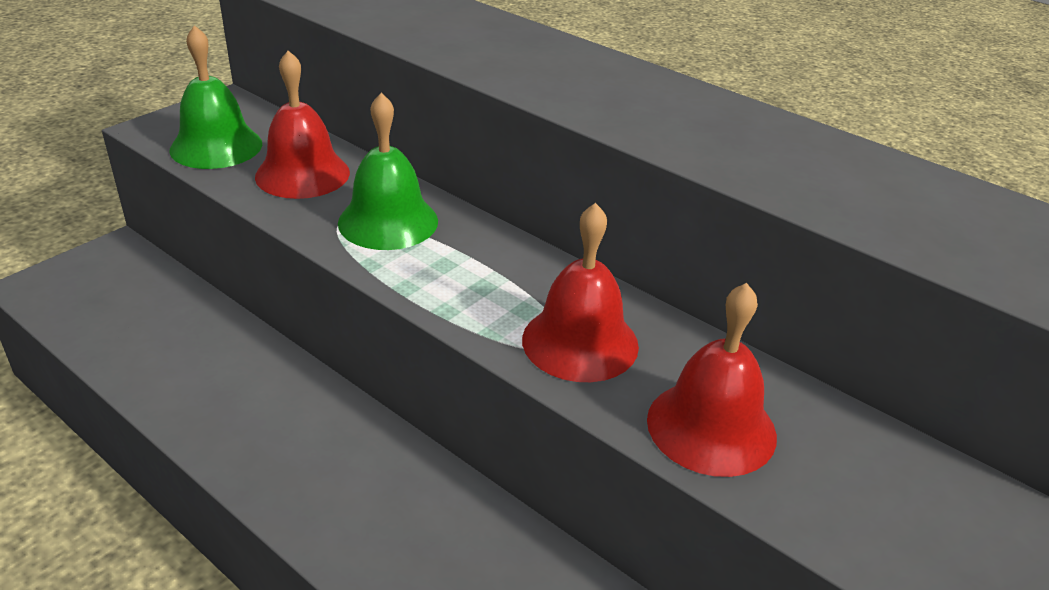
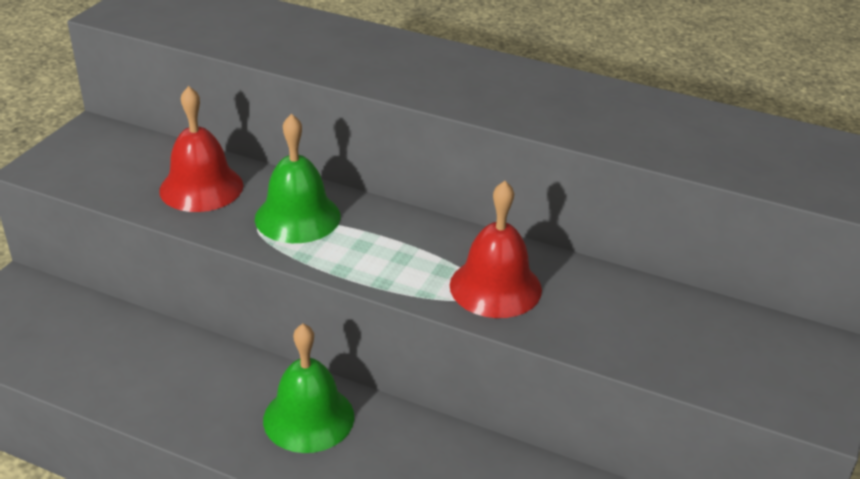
camera: 15 degrees left, 0 degrees up
green bell [170,25,262,169] -> green bell moved to [263,324,354,453]
red bell [647,283,777,477] -> none

